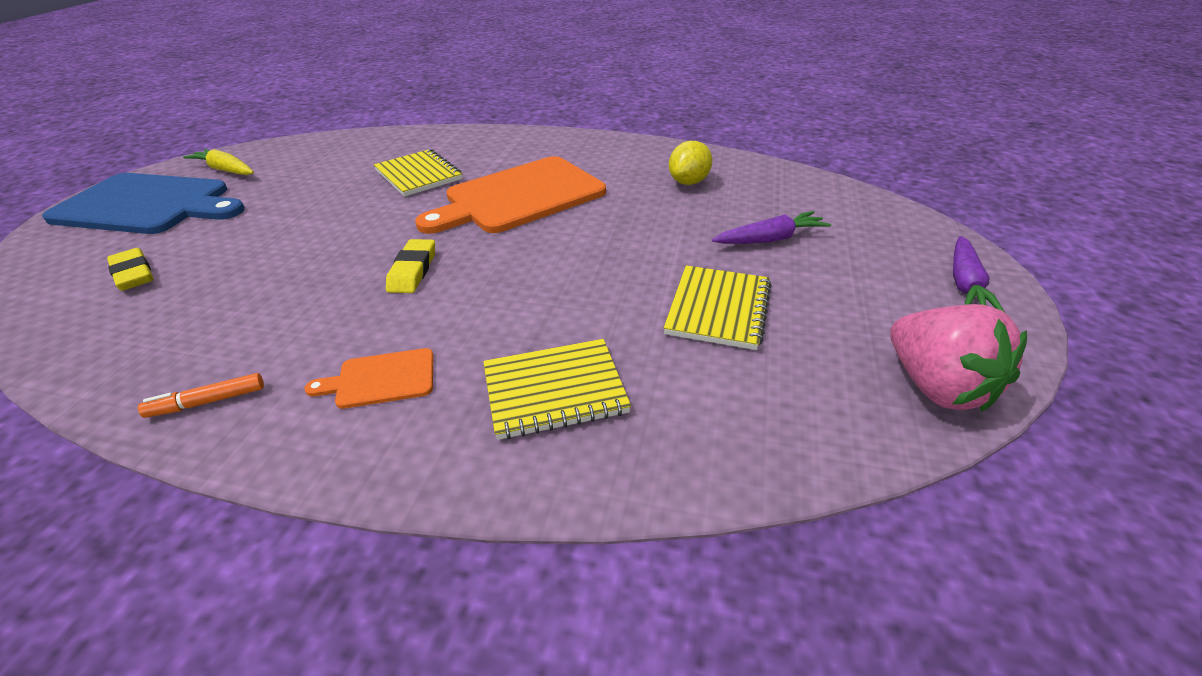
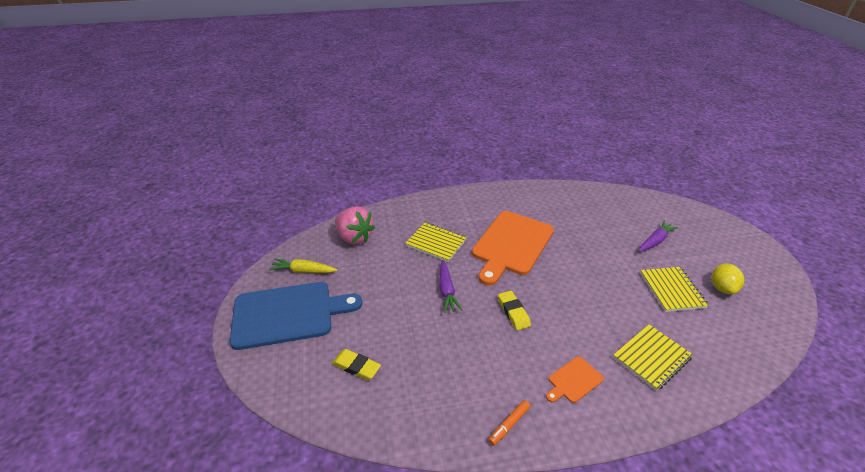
camera: 25 degrees left, 0 degrees up
yellow lemon [669,141,712,185] -> yellow lemon moved to [712,264,744,294]
pink strawberry [890,304,1027,412] -> pink strawberry moved to [335,206,375,245]
purple carrot [953,236,1005,312] -> purple carrot moved to [439,261,462,313]

